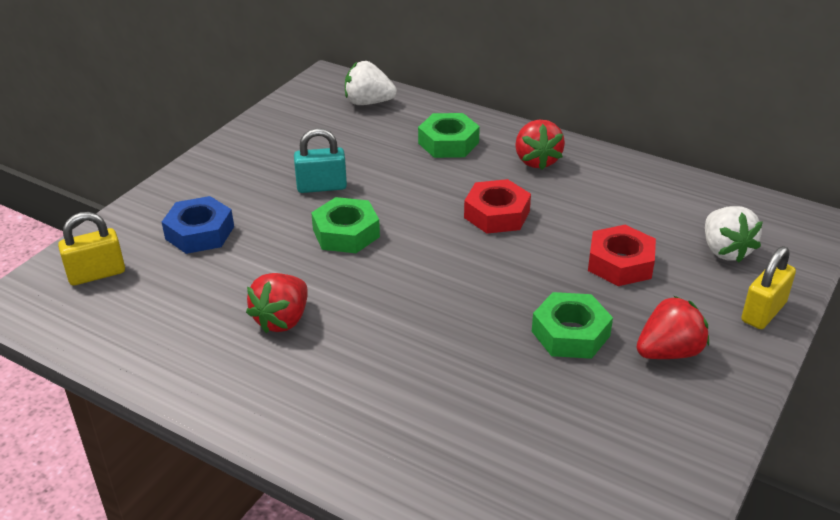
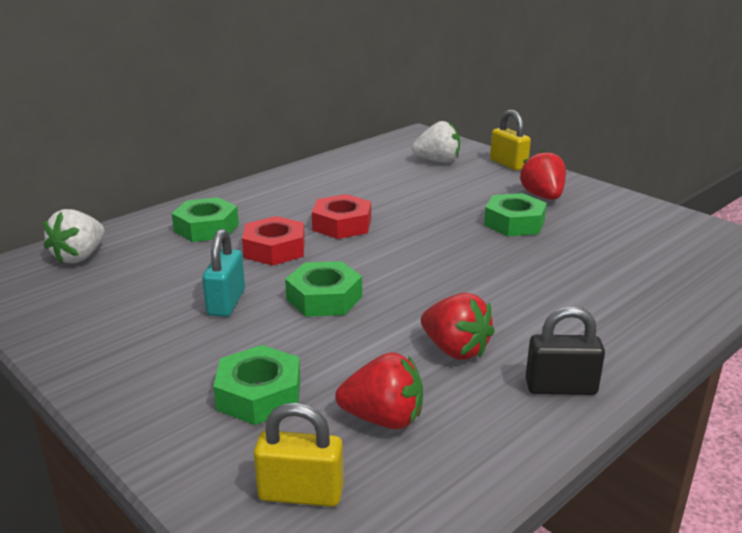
camera: 75 degrees left, 10 degrees down
yellow padlock [58,212,125,286] -> yellow padlock turned 75 degrees counterclockwise [254,403,343,507]
blue nut [162,196,234,254] -> green nut [213,345,301,425]
red strawberry [515,120,565,170] -> red strawberry moved to [335,352,423,430]
red nut [588,225,656,286] -> red nut moved to [242,216,305,266]
none -> black padlock [525,306,605,395]

